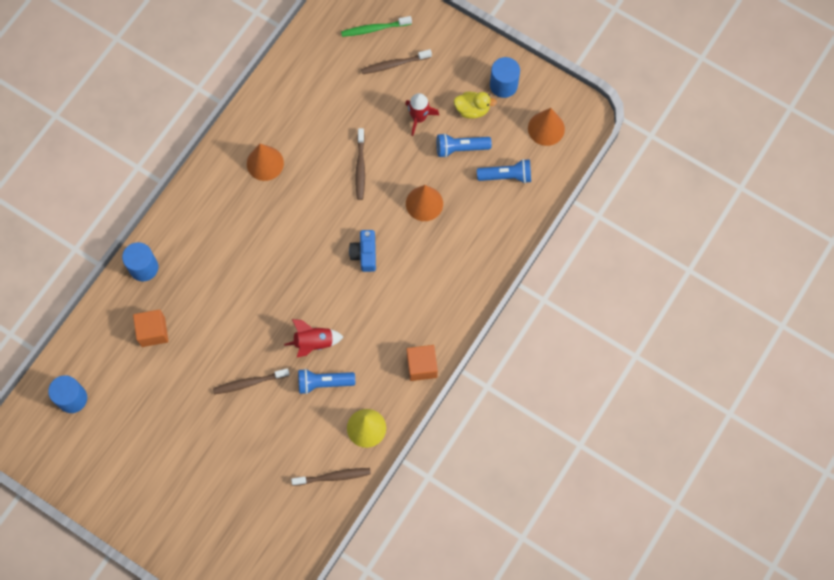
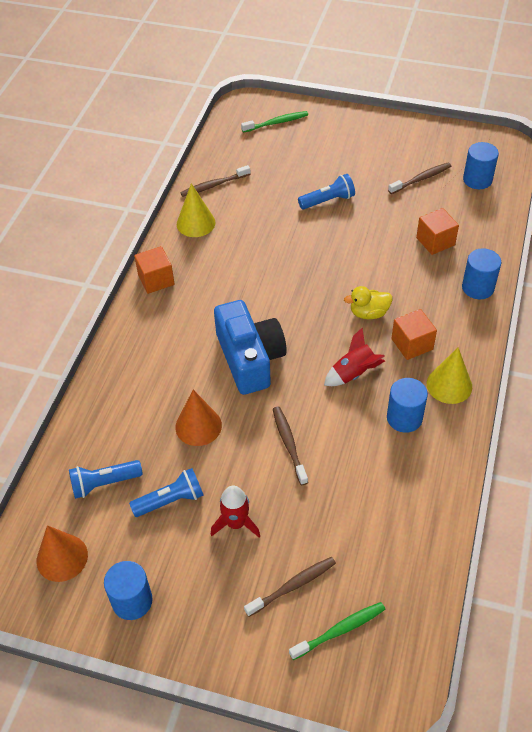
camera: 165 degrees right, 20 degrees down
brown toothbrush [213,368,290,394] -> brown toothbrush moved to [388,162,451,194]
orange cone [247,144,284,181] -> blue cylinder [387,378,428,433]
red rocket [284,319,343,357] -> red rocket moved to [324,328,385,386]
blue flashlight [298,369,355,394] -> blue flashlight moved to [298,174,355,209]
blue camera [349,230,376,272] -> blue camera [214,300,287,395], size x1.93
yellow duck [454,92,497,119] -> yellow duck moved to [344,286,393,319]
none -> green toothbrush [241,111,308,133]
none -> orange cube [391,309,437,360]
none -> yellow cone [427,347,472,404]

